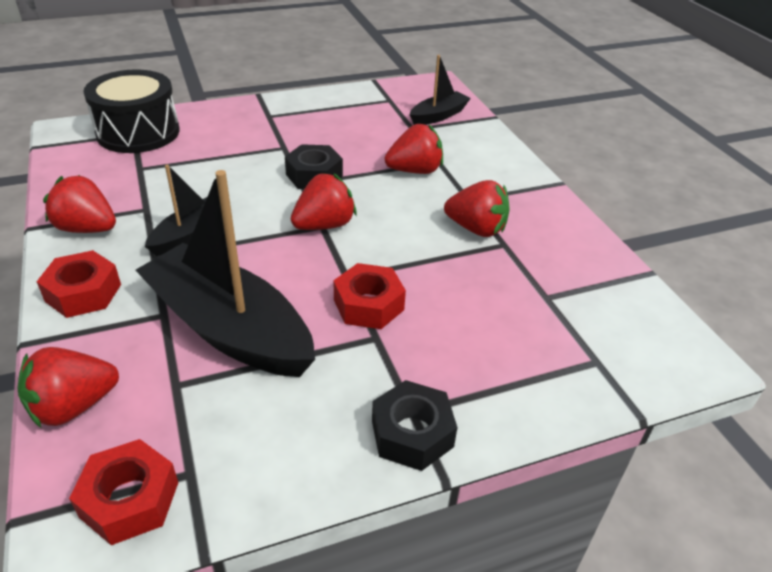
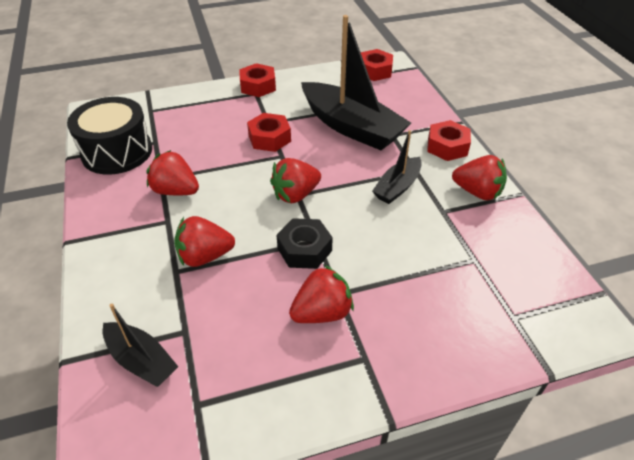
camera: 175 degrees left, 5 degrees up
red strawberry [17,347,119,428] -> red strawberry moved to [289,265,354,323]
black drum [83,69,180,153] -> black drum moved to [67,97,152,175]
black nut [372,380,458,471] -> red nut [239,63,276,97]
black boat [410,55,471,125] -> black boat turned 105 degrees counterclockwise [102,304,178,387]

